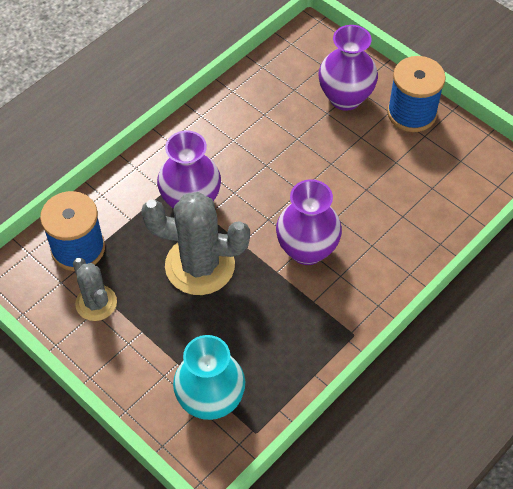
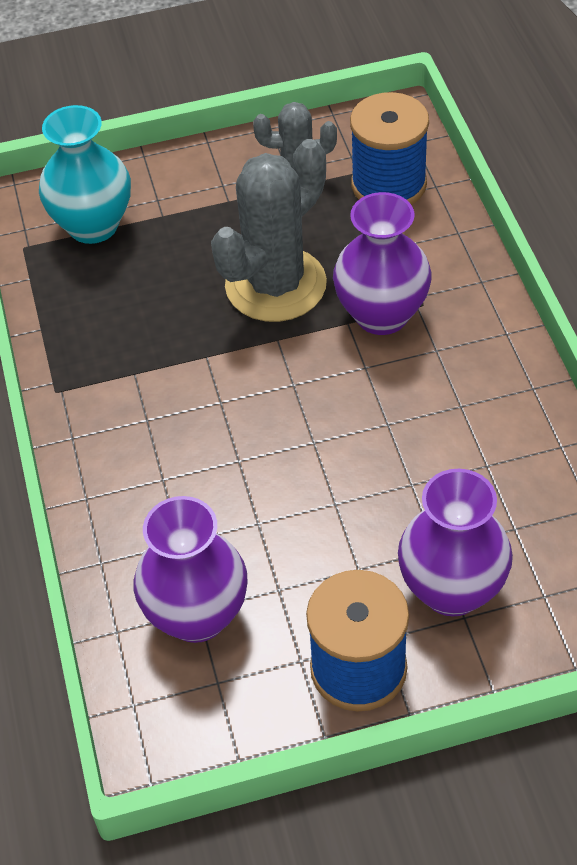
camera: 125 degrees right, 5 degrees down
purple vase [276,179,342,265] -> purple vase moved to [134,496,248,643]

